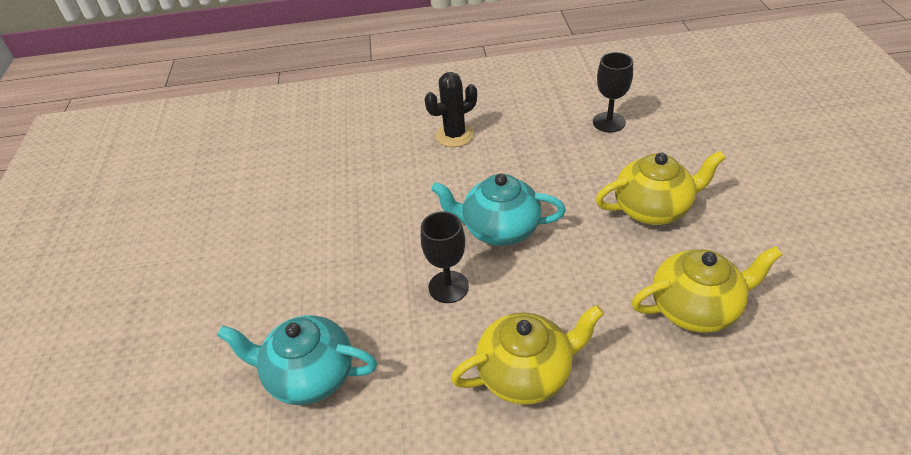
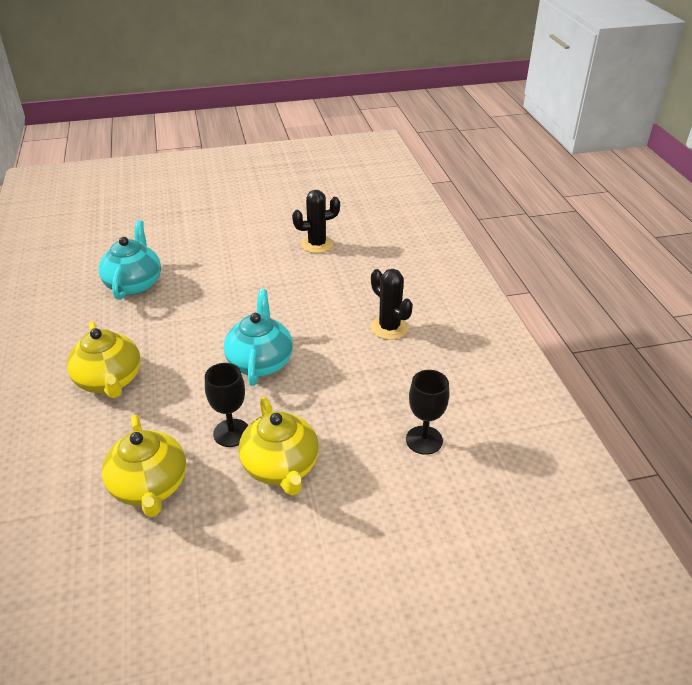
camera: 80 degrees right, 5 degrees down
black goblet [421,211,469,303] -> black goblet moved to [205,363,248,447]
none -> black cactus [292,190,340,253]

